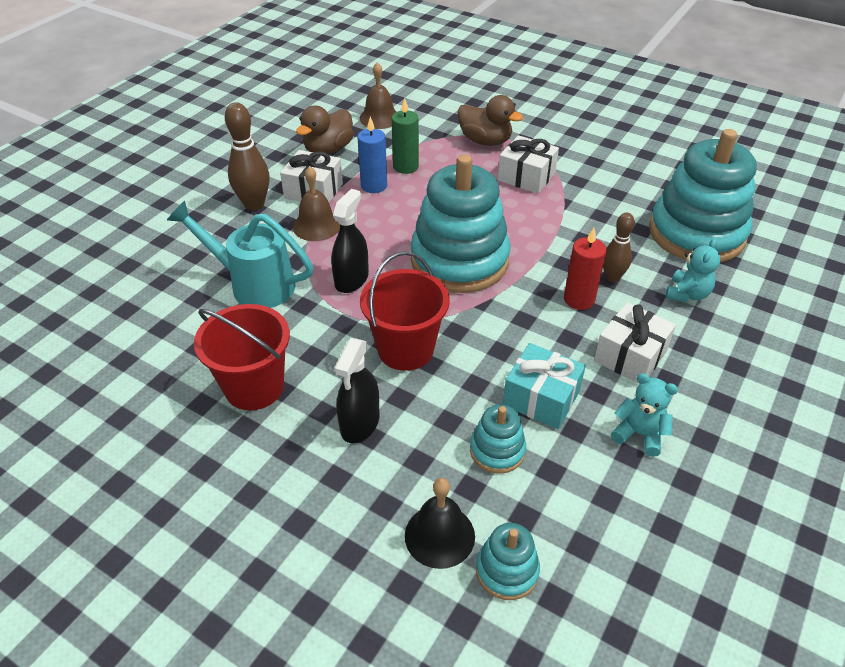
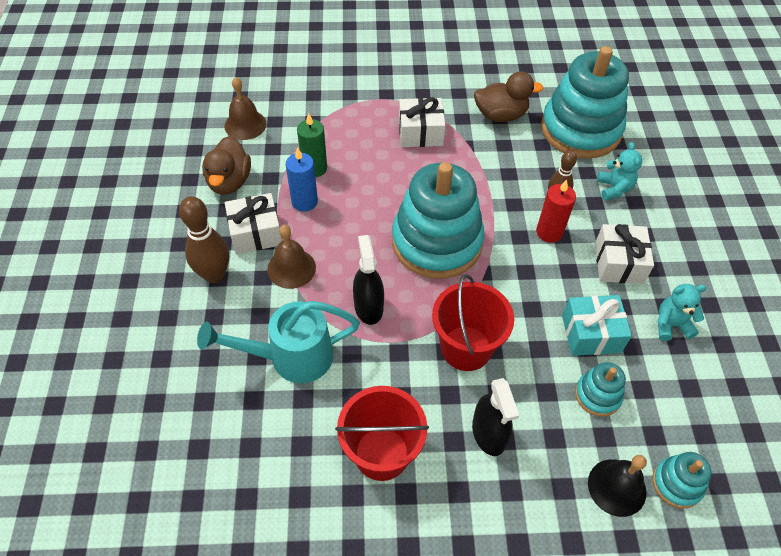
camera: 35 degrees left, 10 degrees up
brown duck [457,95,523,146] -> brown duck moved to [474,71,544,122]

